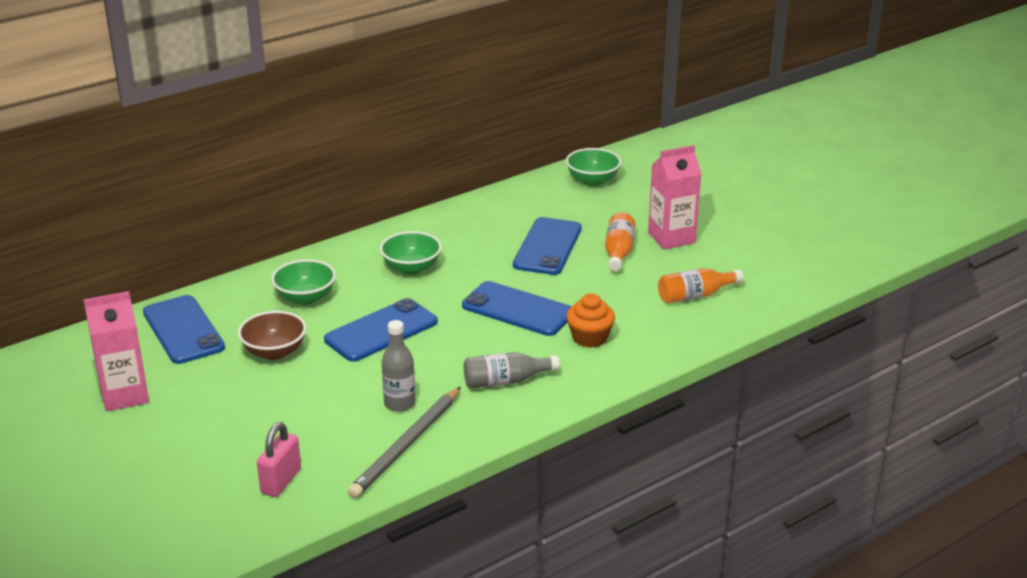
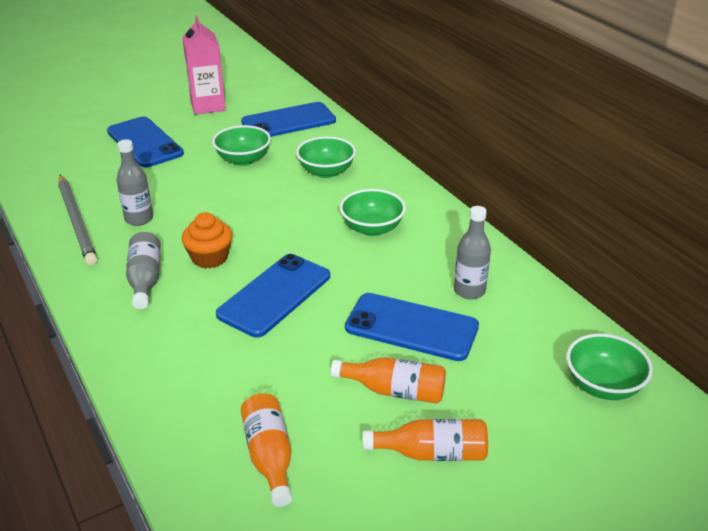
camera: 95 degrees right, 5 degrees up
brown bowl [238,311,306,360] -> green bowl [212,125,271,166]
pink padlock [257,422,301,497] -> none
blue phone [324,298,438,362] -> blue phone moved to [107,117,184,167]
grey pencil [348,387,461,498] -> grey pencil turned 150 degrees counterclockwise [58,175,98,266]
orange cupcake [566,293,615,348] -> orange cupcake moved to [182,212,233,268]
pink carton [648,145,701,250] -> orange bottle [363,419,488,461]
none -> grey bottle [454,206,491,299]

